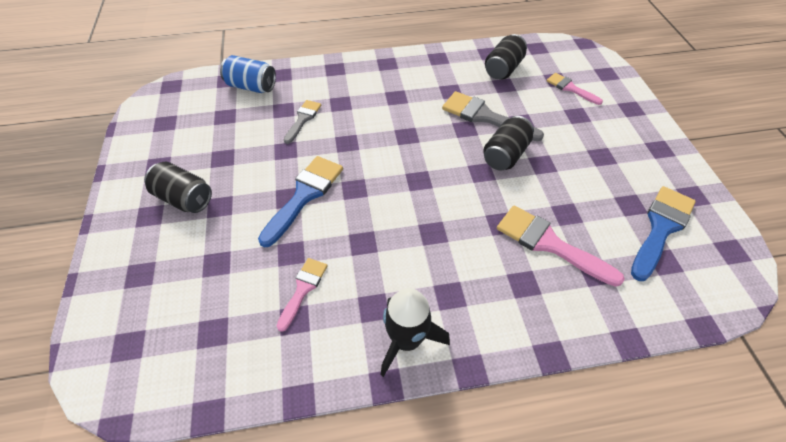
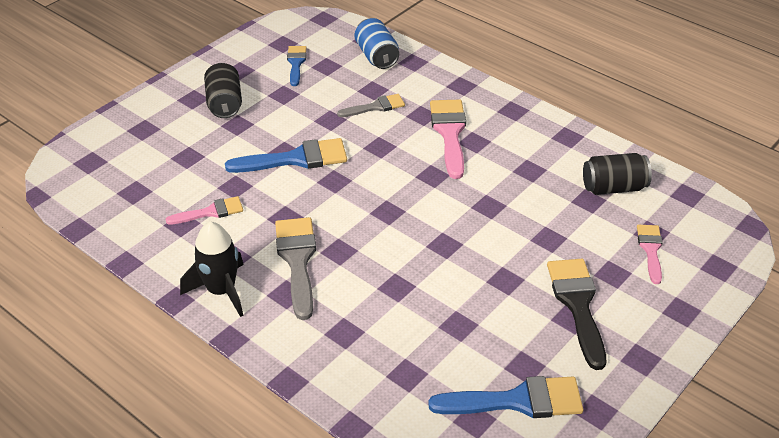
camera: 50 degrees right, 10 degrees down
grey brush [442,91,544,141] -> grey brush moved to [275,217,316,320]
black can [483,116,534,171] -> none
pink brush [497,205,625,287] -> pink brush moved to [430,99,466,179]
none -> blue brush [287,46,306,86]
none -> black brush [547,259,606,370]

